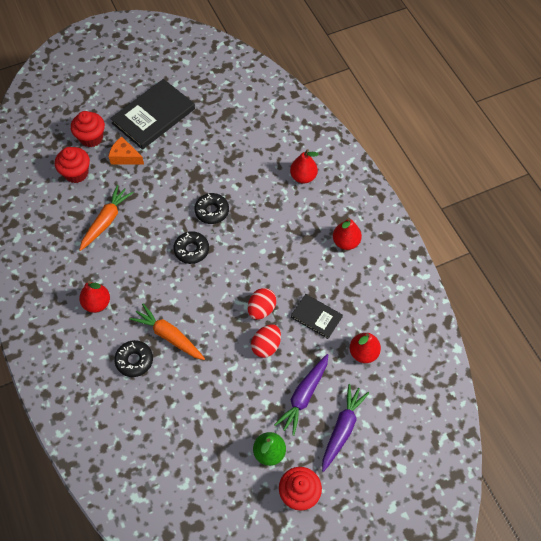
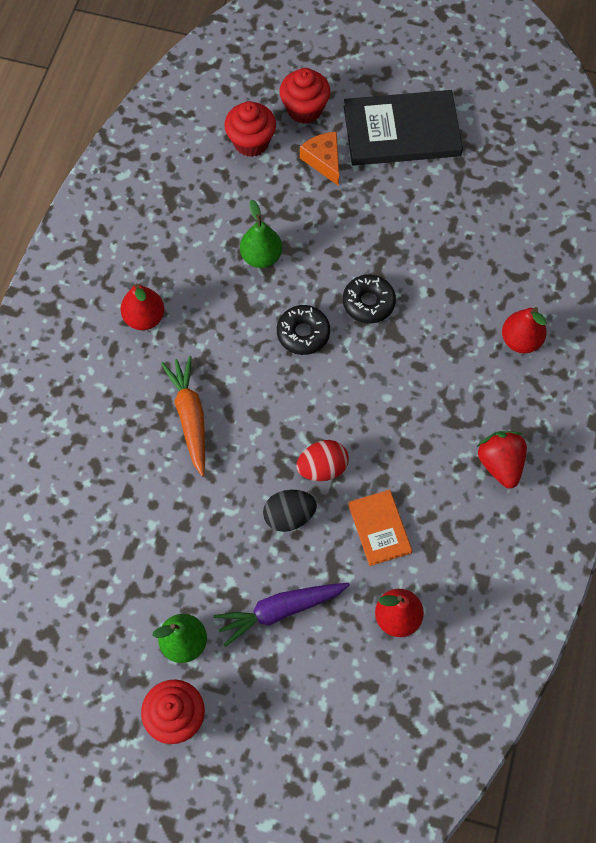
camera: 40 degrees right, 5 degrees up
orange carrot [79,185,134,251] -> none
black donut [114,340,153,377] -> none
red egg [251,324,281,358] -> black egg [263,490,317,532]
black book [291,294,343,339] -> orange book [348,490,412,566]
purple carrot [322,384,369,472] -> none
red pear [333,218,362,250] -> red strawberry [477,431,527,488]
none -> green pear [240,199,282,268]

